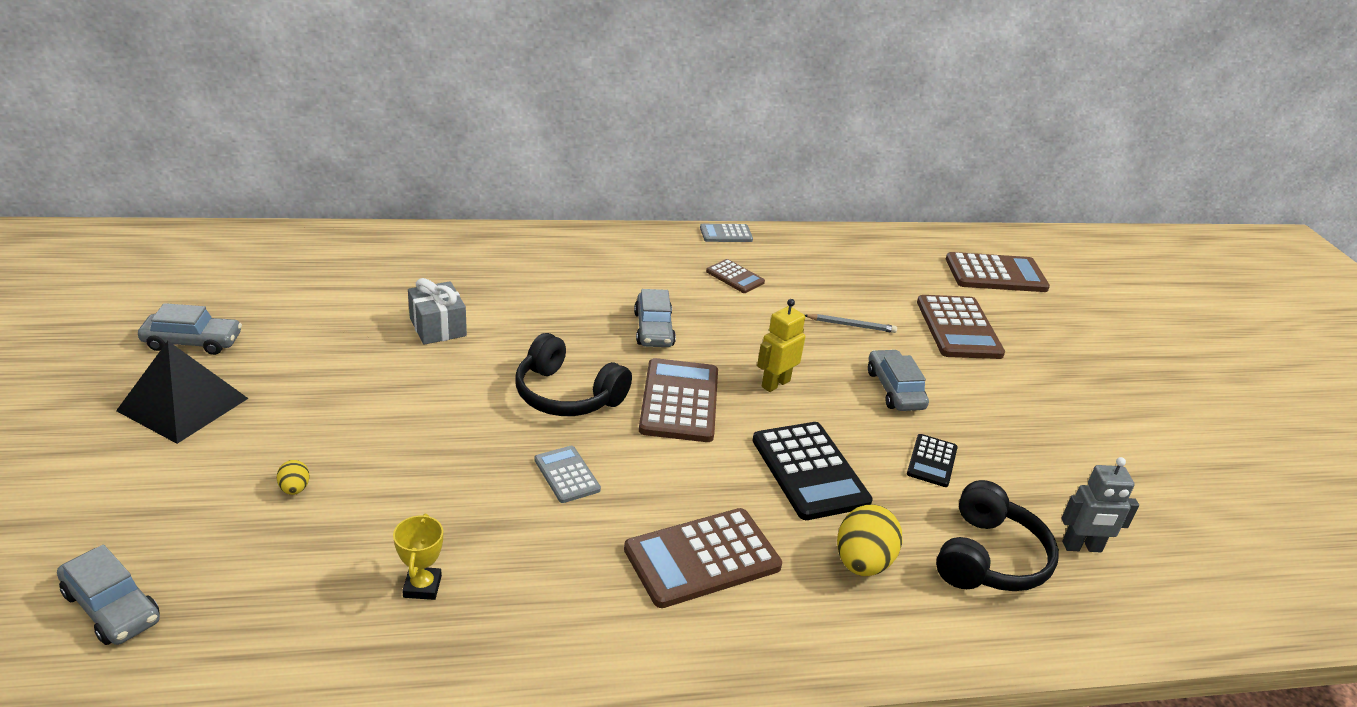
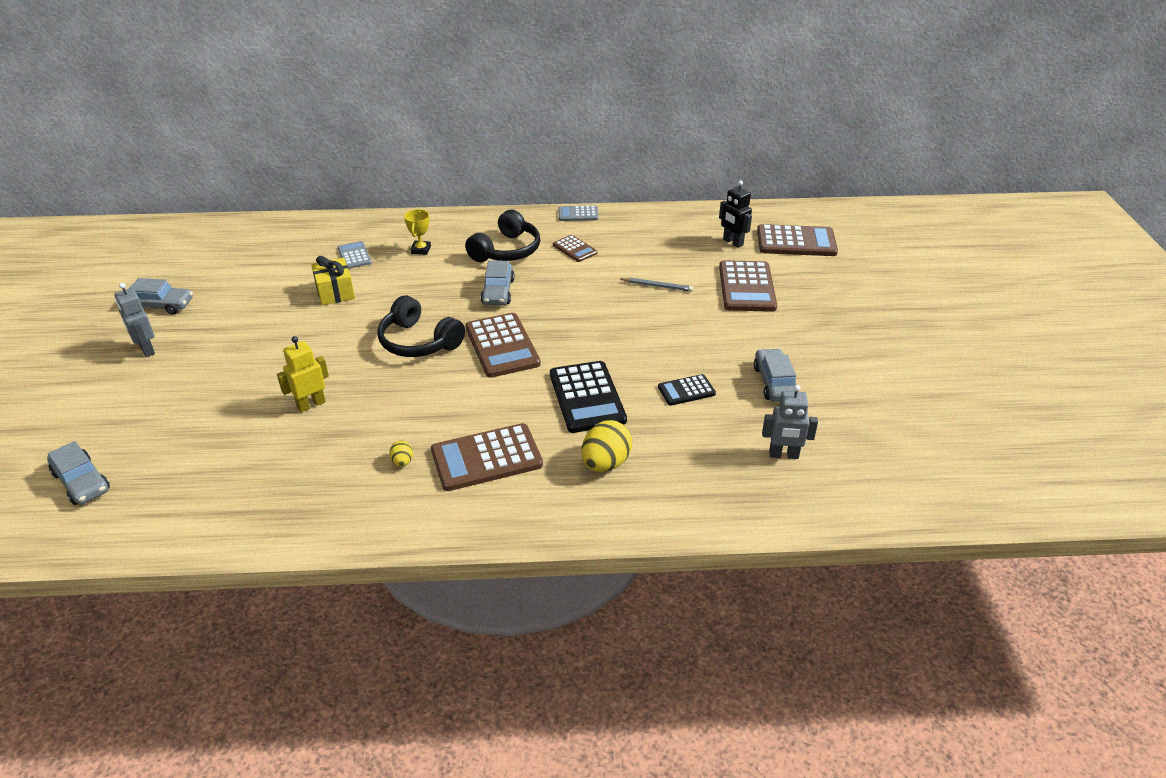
camera: 10 degrees right, 5 degrees up
black pyramid [116,341,249,444] -> grey robot [115,283,155,357]
yellow egg [277,460,309,495] -> yellow egg moved to [390,441,413,467]
yellow trophy [393,514,443,600] -> yellow trophy moved to [404,209,431,255]
grey gift [408,278,467,344] -> yellow gift [311,256,355,305]
grey calculator [534,446,601,503] -> grey calculator moved to [338,241,372,269]
brown calculator [639,358,718,442] -> brown calculator turned 150 degrees clockwise [465,313,541,378]
yellow robot [757,299,805,392] -> yellow robot moved to [277,336,329,413]
grey car [868,349,929,411] -> grey car moved to [754,348,799,402]
black calculator [907,434,958,487] -> black calculator turned 45 degrees clockwise [658,374,716,406]
black headphones [936,480,1059,591] -> black headphones moved to [465,210,540,262]
none -> black robot [719,180,752,248]

